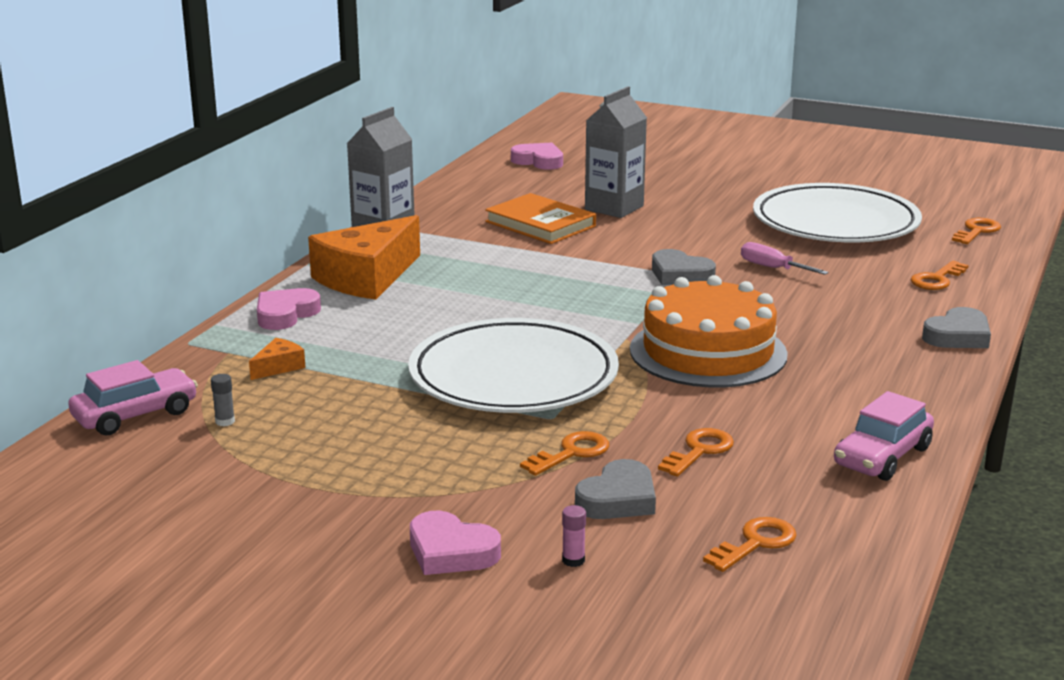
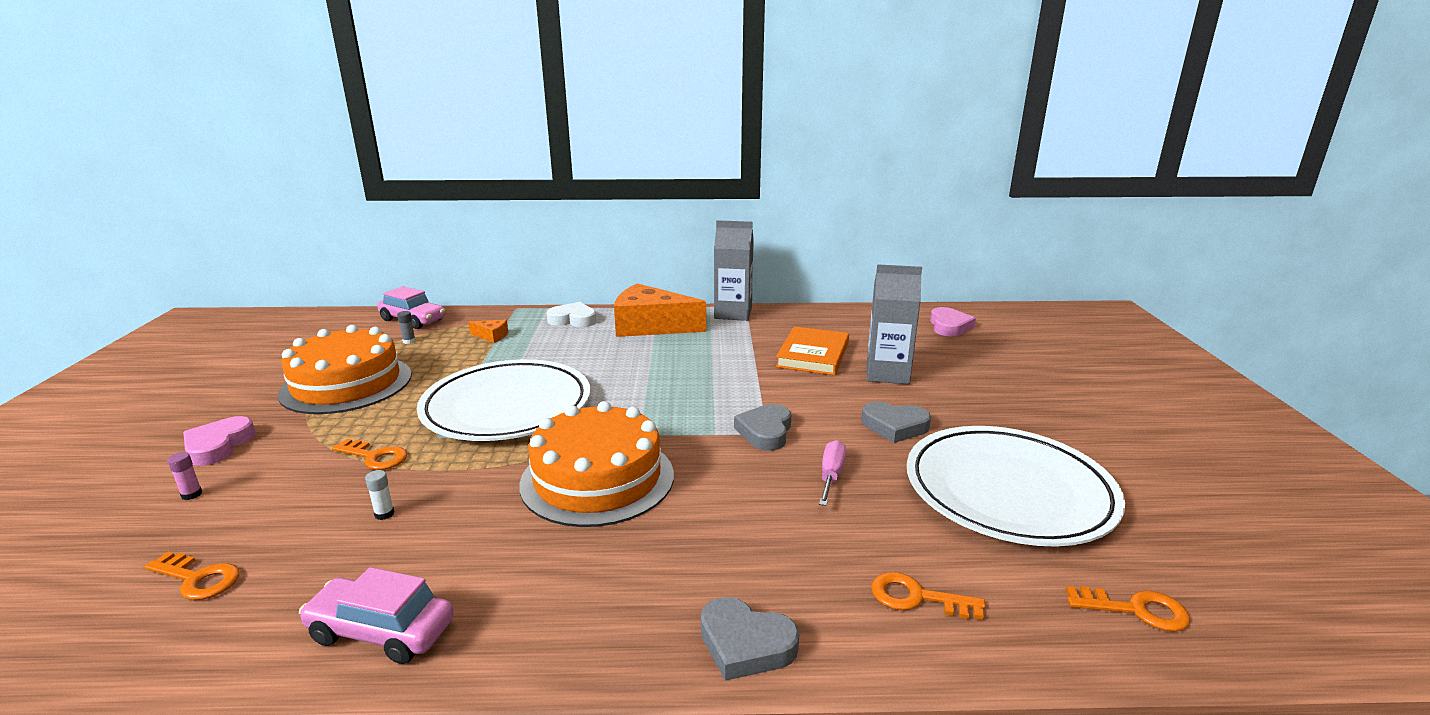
camera: 65 degrees right, 0 degrees up
pink heart [257,288,321,330] -> white heart [546,302,597,327]
grey heart [575,459,656,519] -> grey heart moved to [861,402,931,443]
orange key [658,428,734,477] -> white glue stick [365,470,394,520]
none -> orange cake [278,325,412,414]

